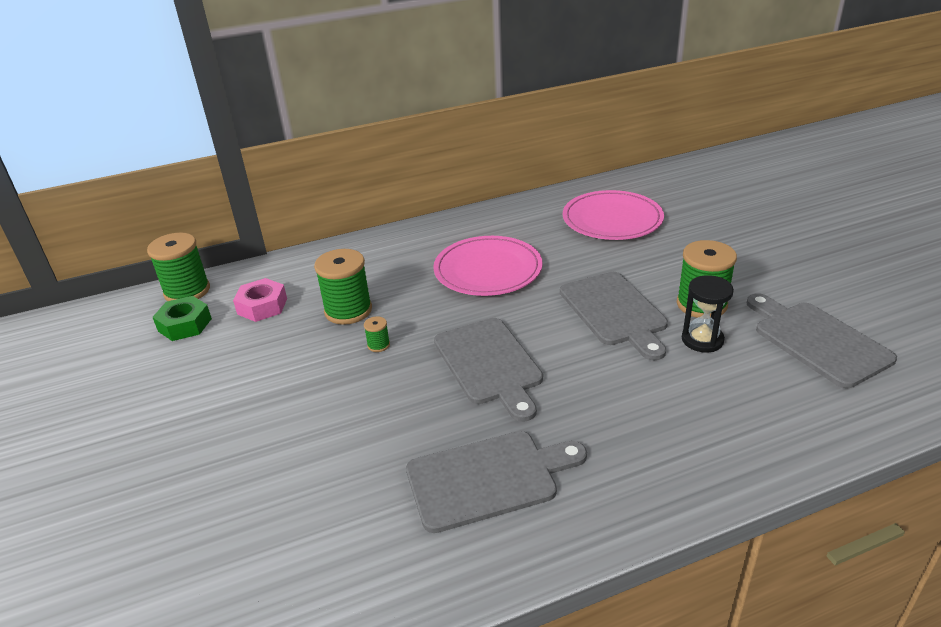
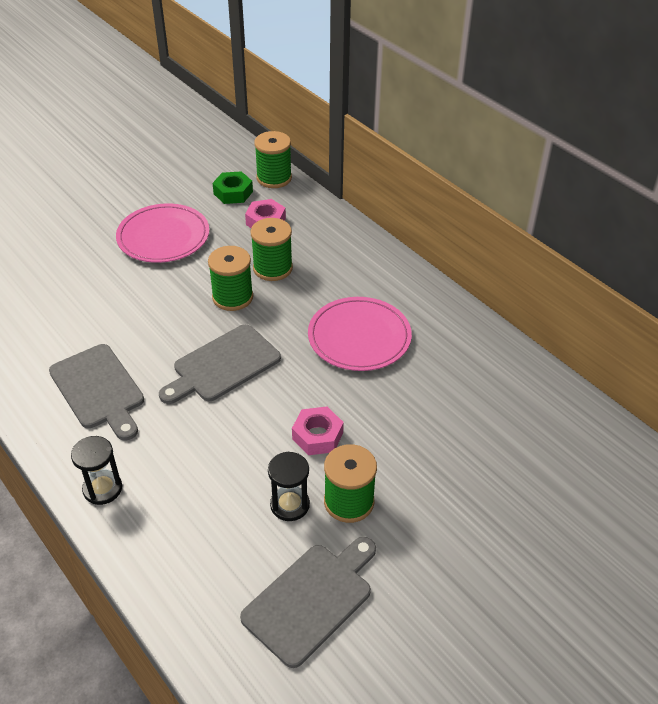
camera: 70 degrees right, 10 degrees up
green spool [364,316,390,352] -> green spool [208,246,253,311], size x2.24
grey cutting board [560,272,668,361] -> pink nut [292,407,344,455]
pink plate [563,190,664,240] -> pink plate moved to [116,203,209,263]
none -> black hourglass [71,436,122,505]

